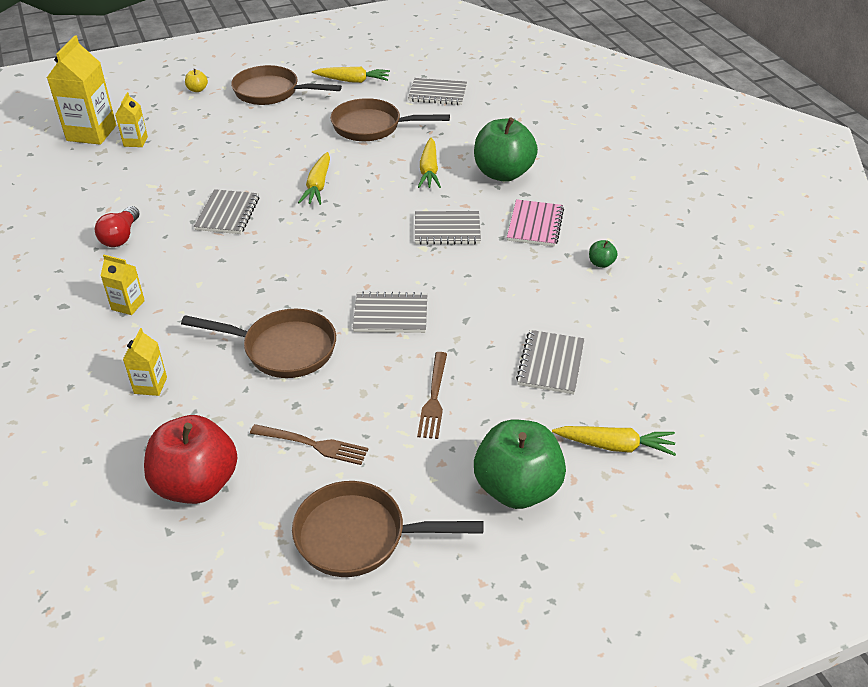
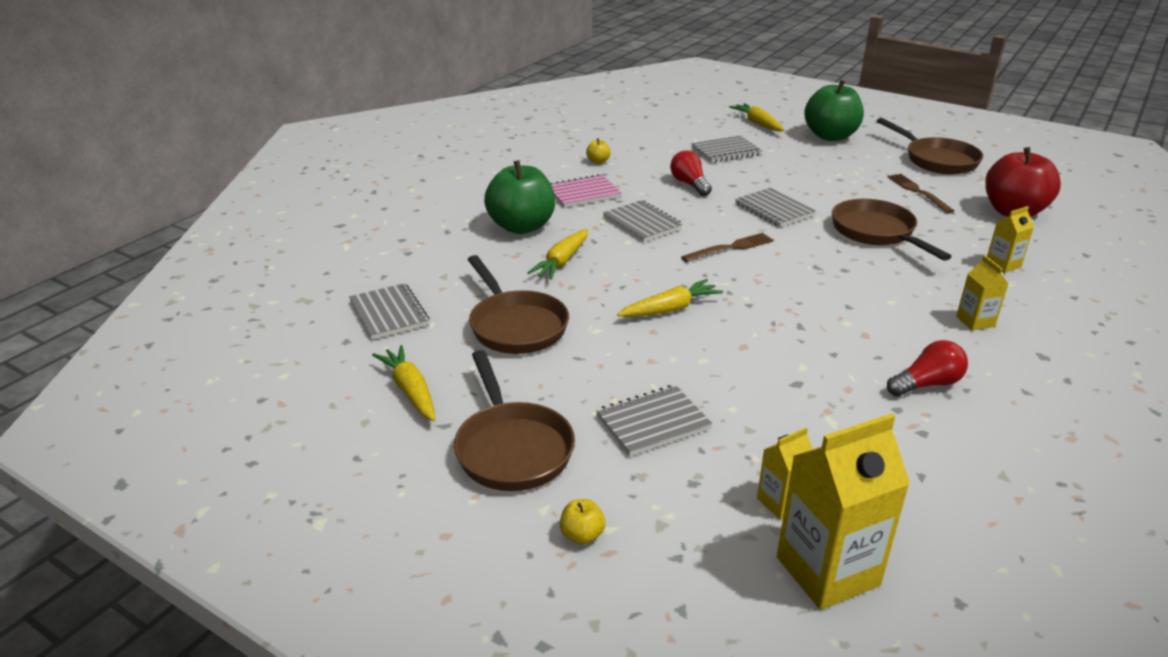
camera: 125 degrees left, 10 degrees down
grey notebook [194,189,259,234] -> grey notebook moved to [596,385,712,456]
brown fork [417,352,447,439] -> brown fork moved to [681,233,774,262]
yellow carrot [418,138,441,188] -> yellow carrot turned 150 degrees clockwise [527,229,588,280]
green apple [589,240,618,268] -> yellow apple [586,138,611,164]
none -> red light bulb [670,150,712,196]

